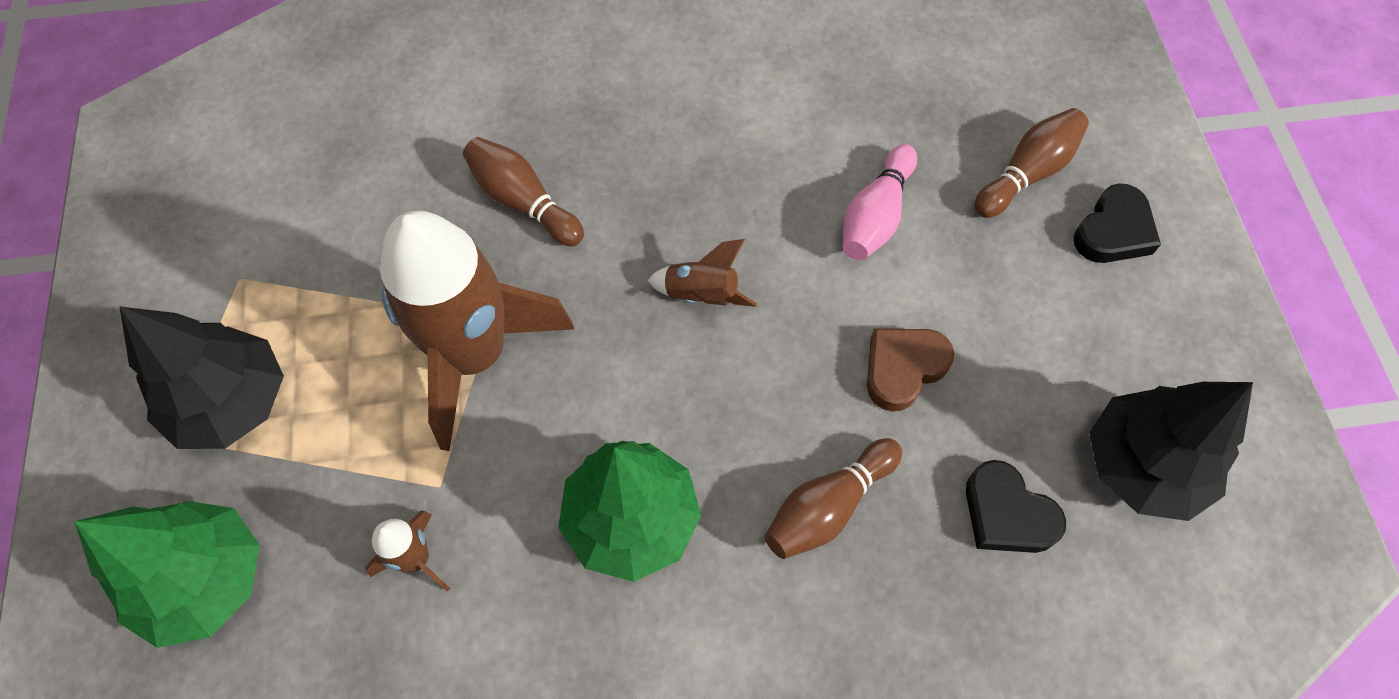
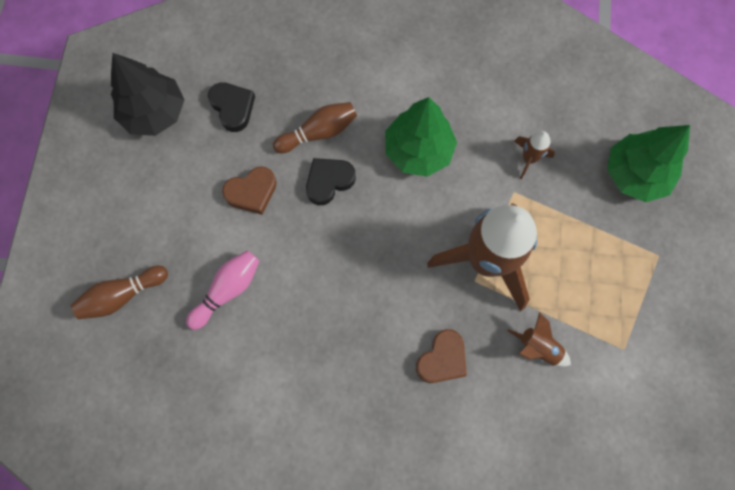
camera: 165 degrees left, 10 degrees up
black tree [120,307,284,449] -> none
brown bowling pin [463,137,584,246] -> brown heart [416,329,467,383]
brown rocket [647,239,757,307] -> brown rocket moved to [508,312,571,367]
black heart [1073,184,1161,263] -> black heart moved to [306,158,356,205]

